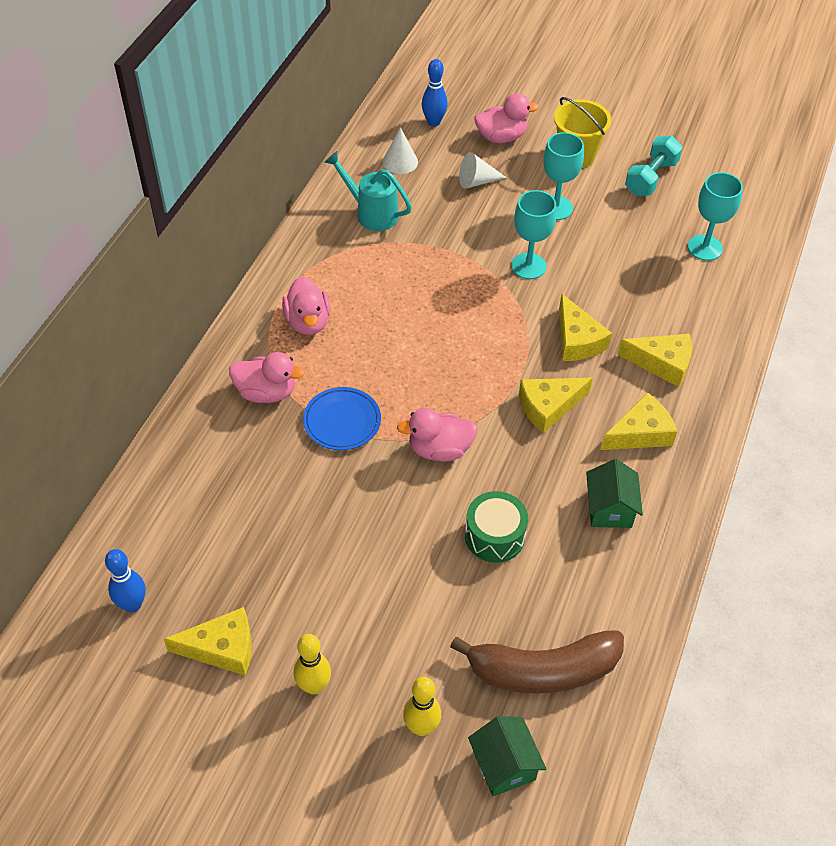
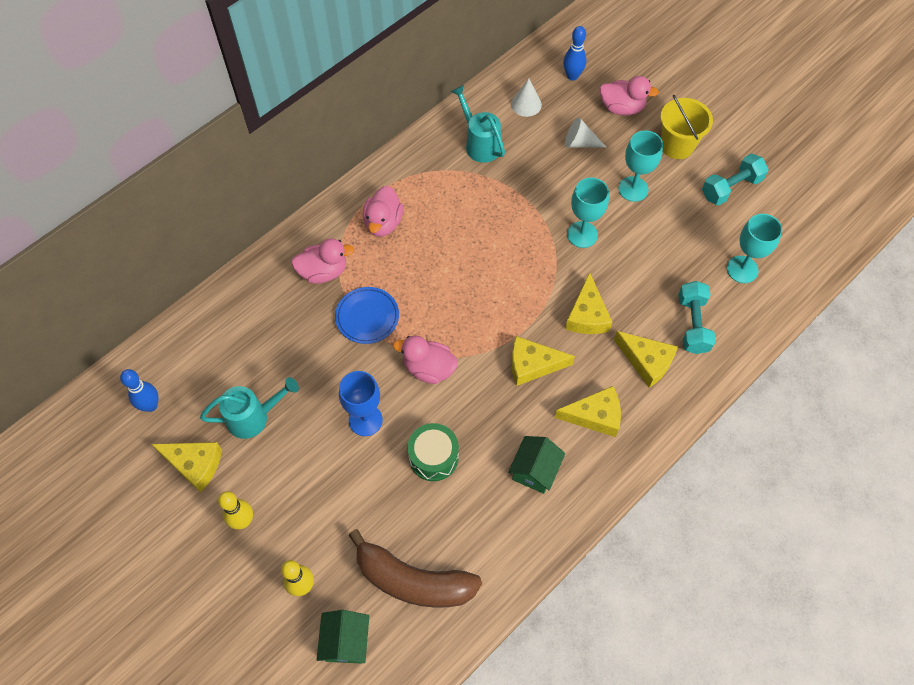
camera: 25 degrees right, 10 degrees up
pink duck [229,352,305,403] -> pink duck turned 45 degrees counterclockwise [291,238,354,284]
none -> turquoise watering can [200,377,299,439]
none -> blue goblet [339,371,383,436]
none -> turquoise dumbbell [678,281,716,354]

